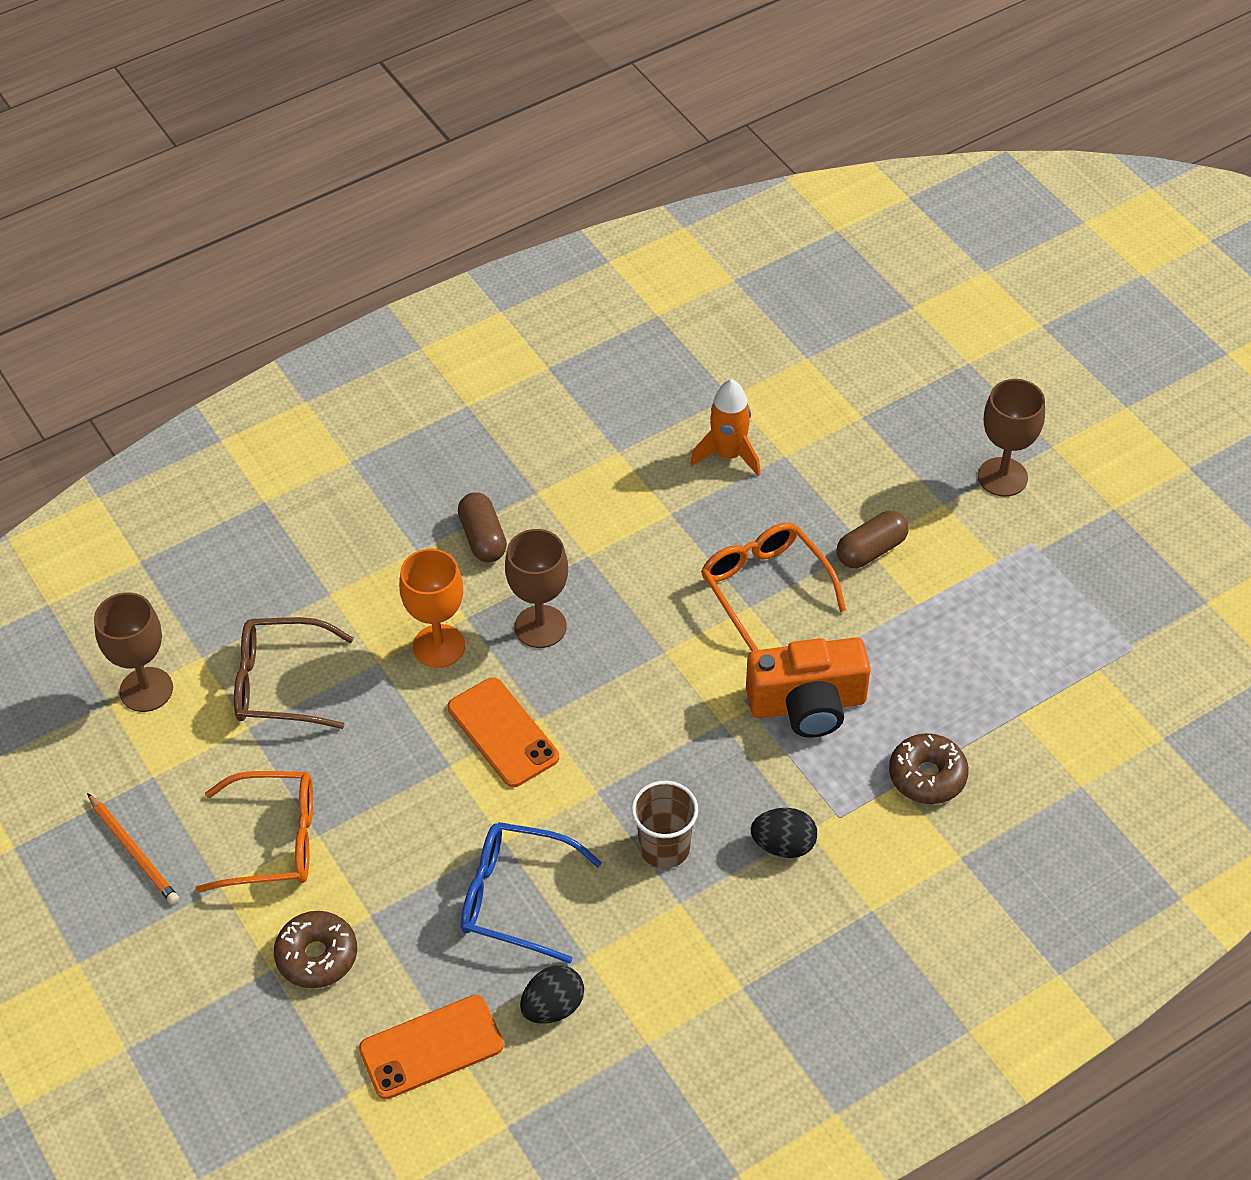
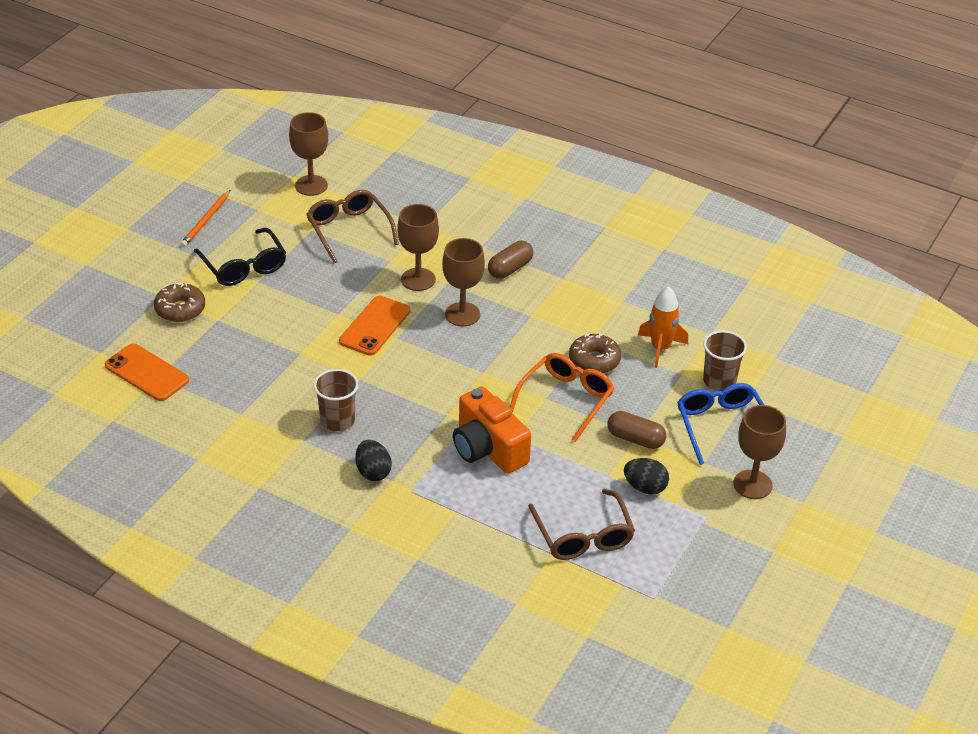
camera: 60 degrees right, 10 degrees down
orange glasses [195,771,313,893] -> black glasses [194,228,286,286]
orange goblet [399,548,465,668] -> brown goblet [397,204,439,291]
blue glasses [461,822,602,964] -> blue glasses moved to [677,383,764,465]
black egg [520,965,584,1024] -> black egg moved to [624,458,669,495]
brown donut [889,733,969,804] -> brown donut moved to [569,333,621,373]
none -> brown glasses [528,489,635,560]
none -> brown cup [703,331,747,391]

